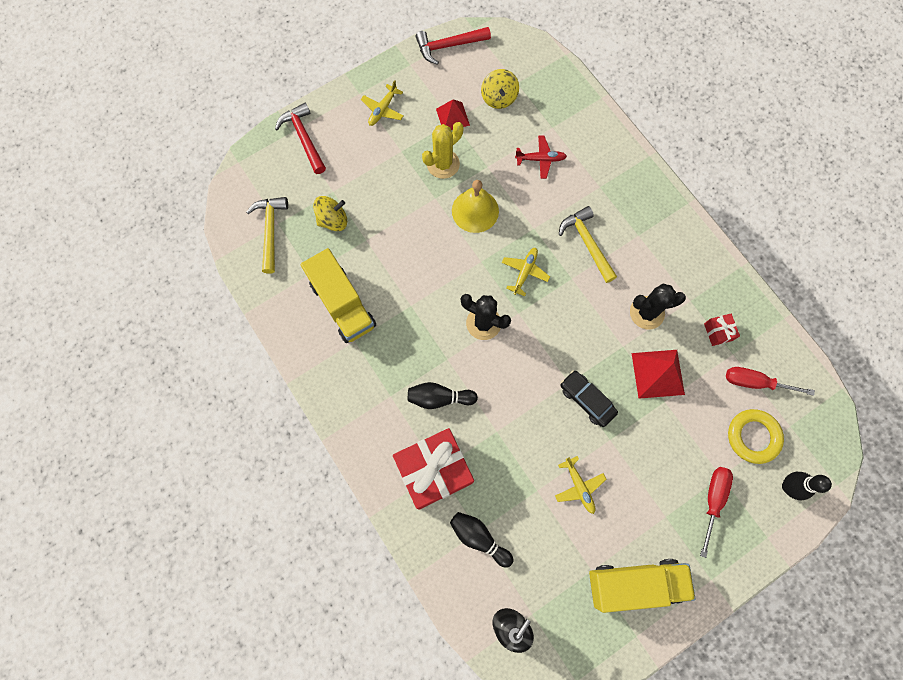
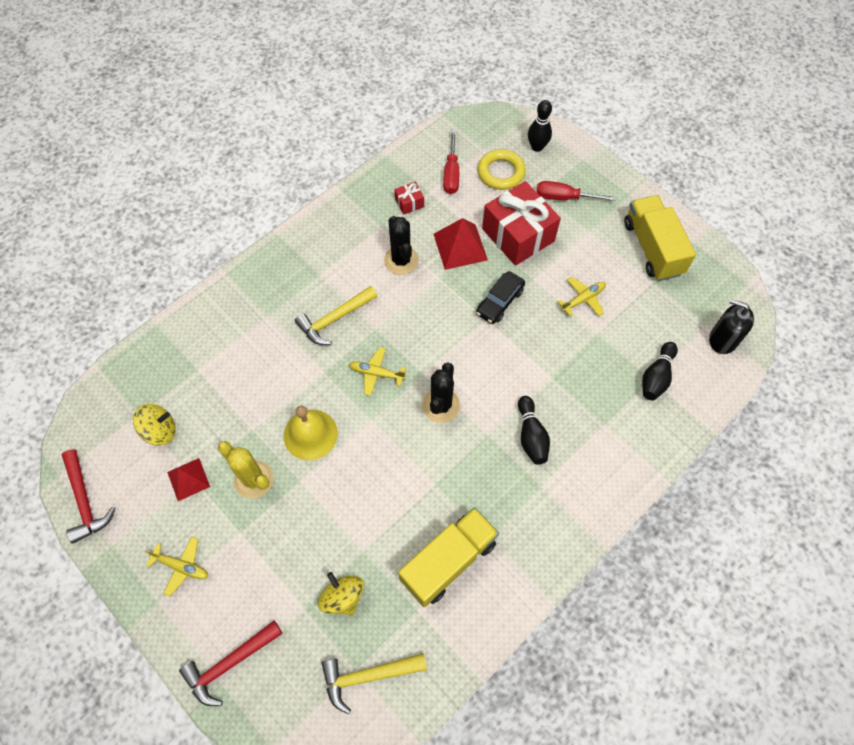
camera: 100 degrees left, 10 degrees down
red gift [393,428,474,510] -> red gift moved to [482,181,561,266]
red plane [515,136,567,179] -> none

